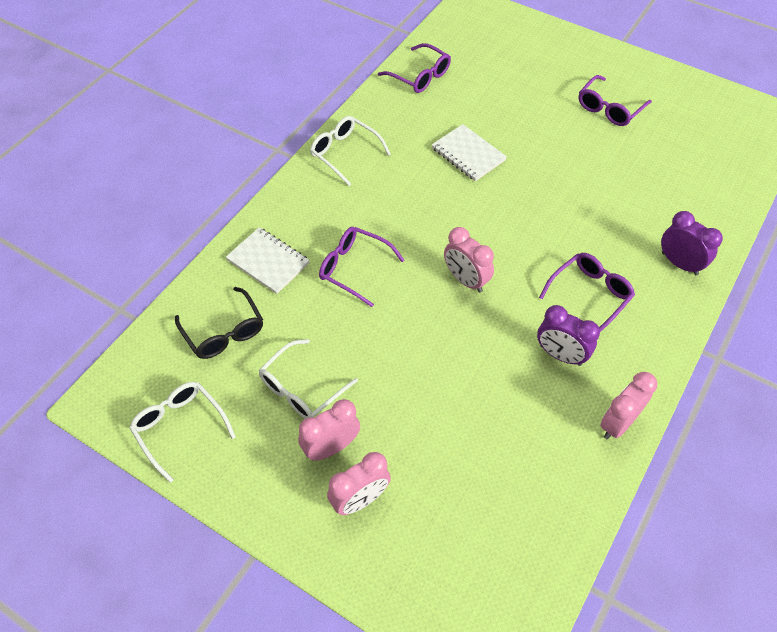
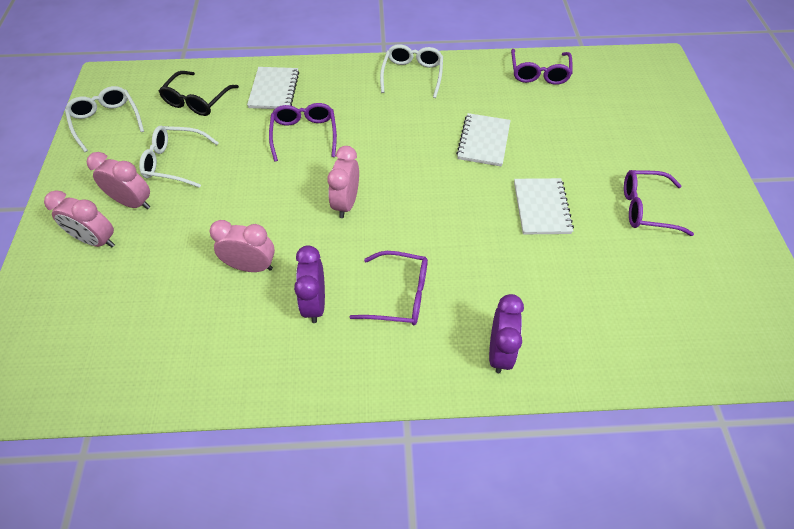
camera: 55 degrees right, 0 degrees up
white glasses [129,382,236,483] -> white glasses turned 45 degrees counterclockwise [65,86,144,152]
pink clock [600,372,657,439] -> pink clock moved to [210,220,275,272]
none -> white notebook [514,178,574,234]

